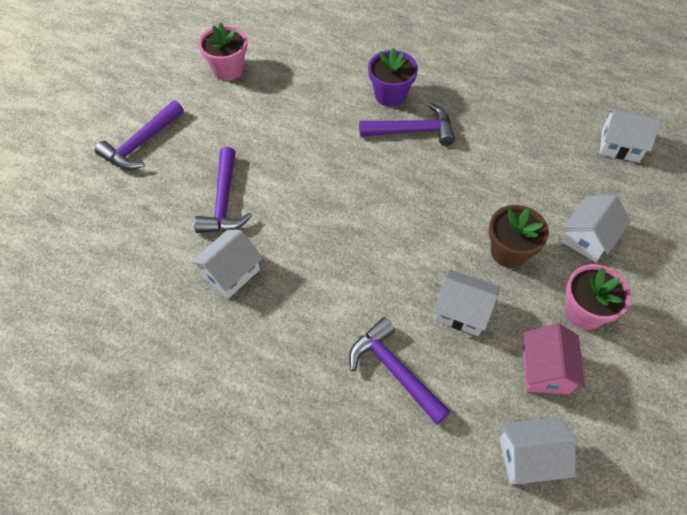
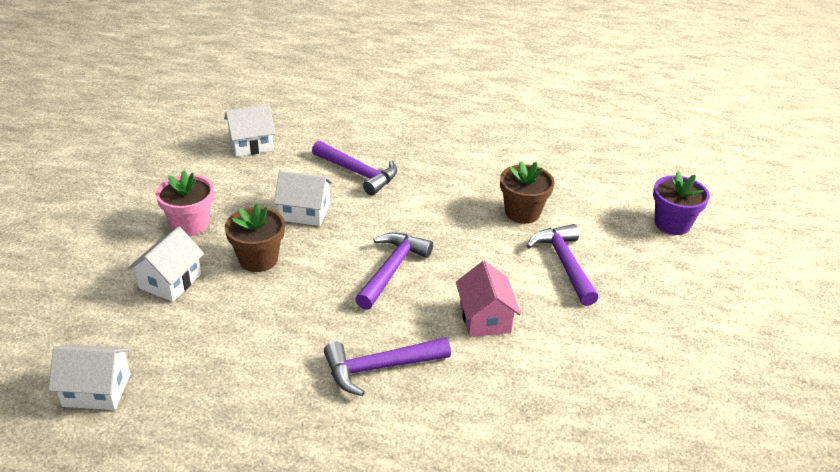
camera: 165 degrees right, 20 degrees down
purple hammer [95,100,184,170] -> purple hammer moved to [355,233,433,310]
white house [191,230,263,299] -> brown flower pot [500,161,555,224]
pink flower pot [198,22,247,81] -> none
purple flower pot [368,48,418,107] -> purple flower pot moved to [653,171,710,235]
pink house [523,323,585,394] -> pink house moved to [456,261,521,337]

